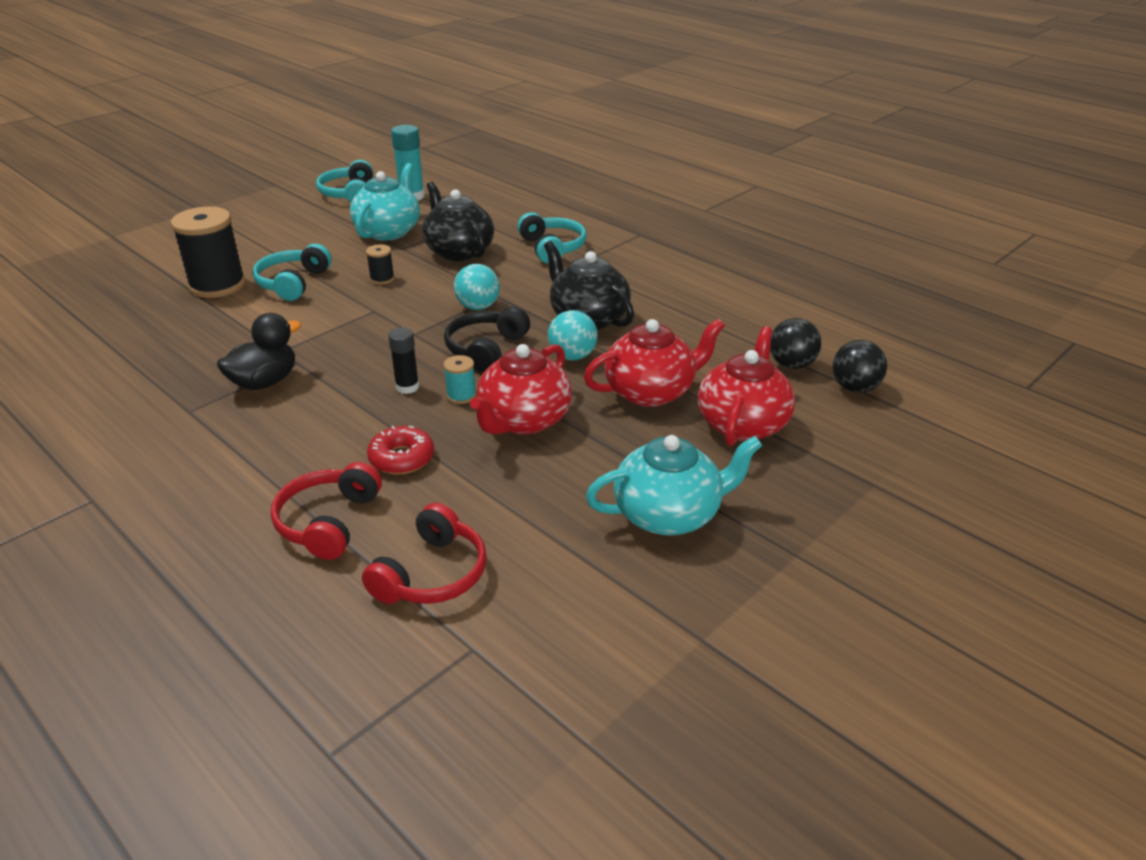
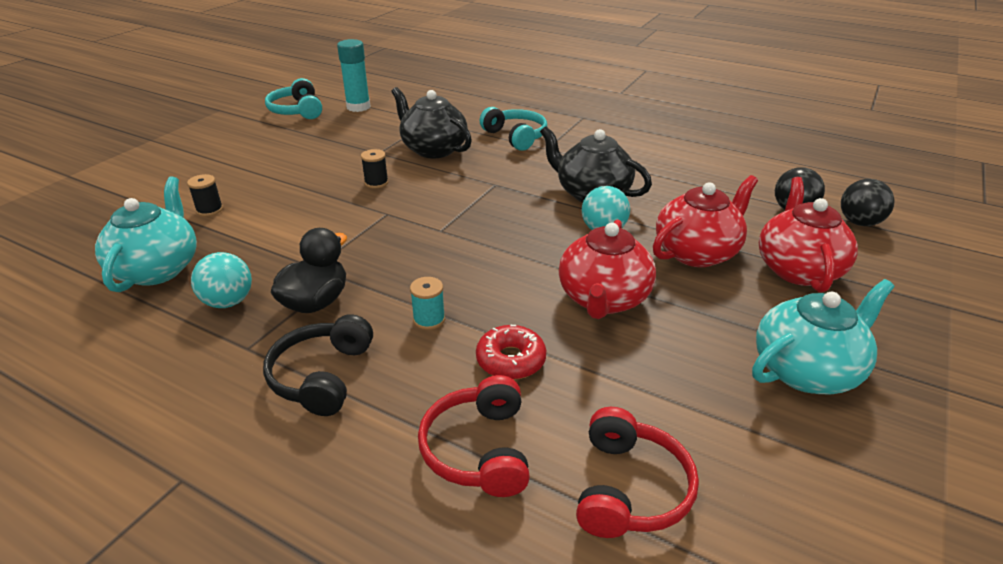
camera: 15 degrees left, 0 degrees up
black spool [171,206,246,298] -> black spool [187,174,223,216], size x0.45
turquoise headphones [252,244,332,301] -> none
turquoise teapot [350,163,420,241] -> turquoise teapot moved to [95,177,197,292]
black glue stick [388,328,419,394] -> none
black headphones [444,306,530,372] -> black headphones moved to [263,314,373,416]
turquoise spool [444,355,476,404] -> turquoise spool moved to [410,277,445,330]
turquoise ball [454,264,500,310] -> turquoise ball moved to [191,252,252,308]

